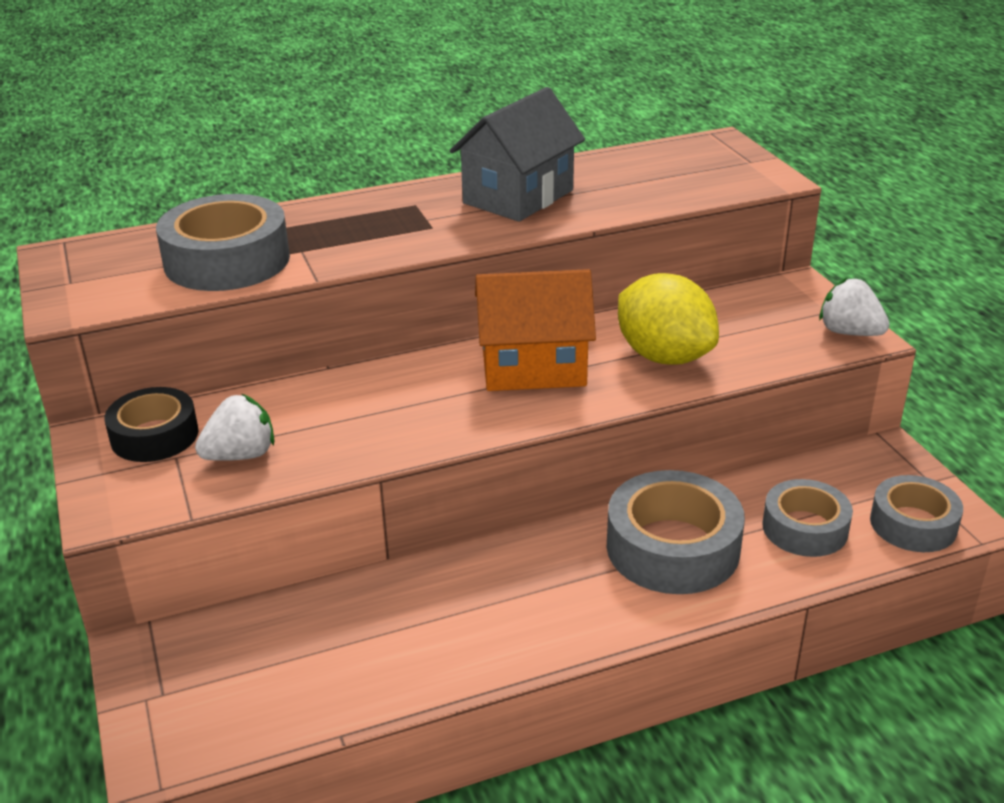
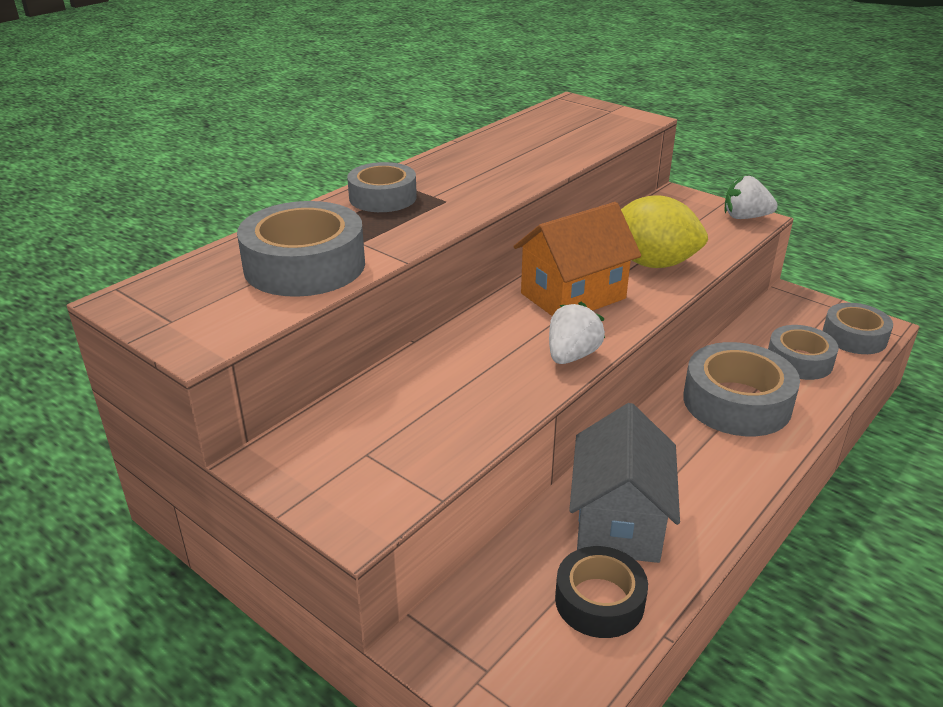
camera: 30 degrees left, 0 degrees up
black tape [104,387,198,462] -> black tape moved to [555,546,648,638]
white strawberry [195,394,274,461] -> white strawberry moved to [549,302,605,364]
grey house [450,87,585,222] -> grey house moved to [569,403,680,563]
none -> grey tape [347,162,417,212]

